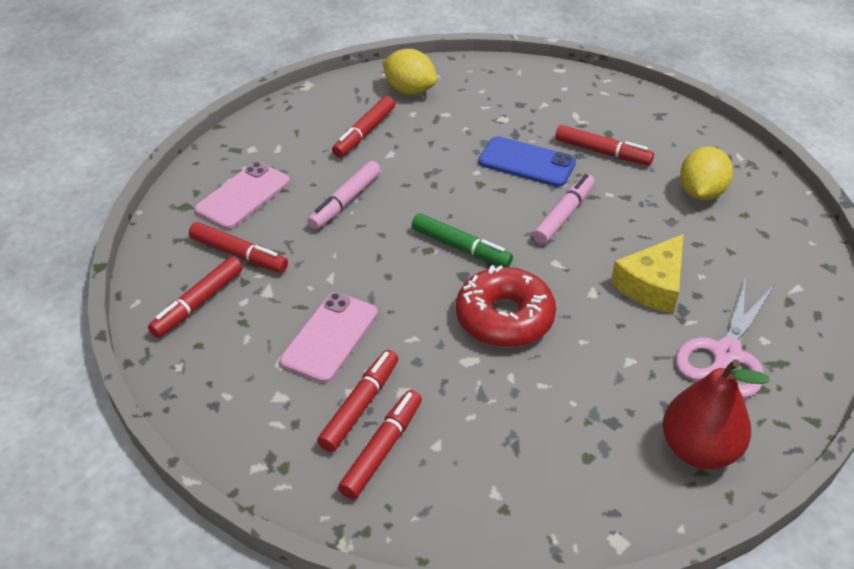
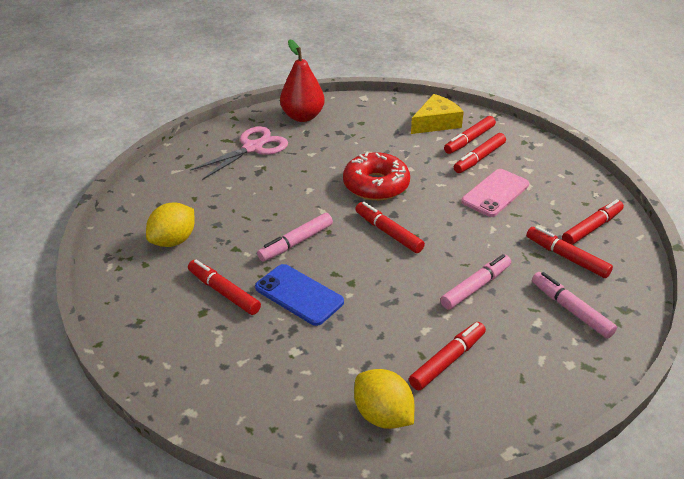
camera: 165 degrees left, 5 degrees down
pink phone [195,162,290,229] -> pink marker [532,272,617,339]
green marker [412,213,513,267] -> red marker [355,202,425,253]
yellow cheese [611,234,684,314] -> yellow cheese moved to [411,94,464,134]

